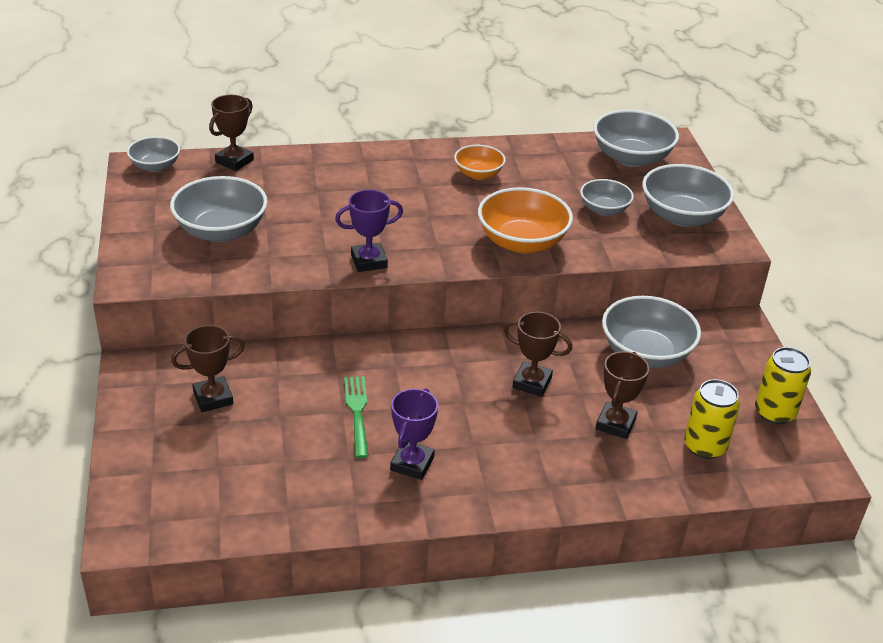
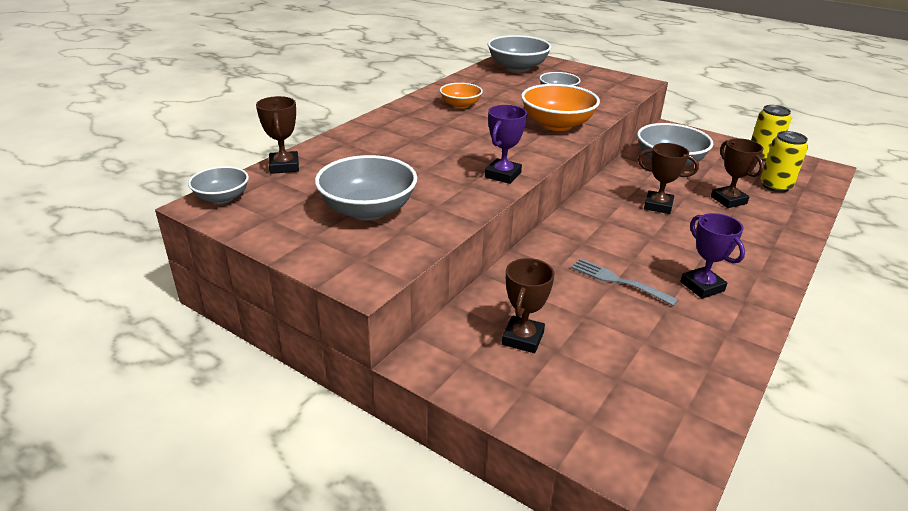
camera: 45 degrees left, 5 degrees down
green fork [344,376,368,458] -> grey fork [571,258,678,306]
brown trophy [504,312,572,397] -> brown trophy turned 45 degrees clockwise [638,143,699,214]
grey bowl [642,164,734,227] -> none

